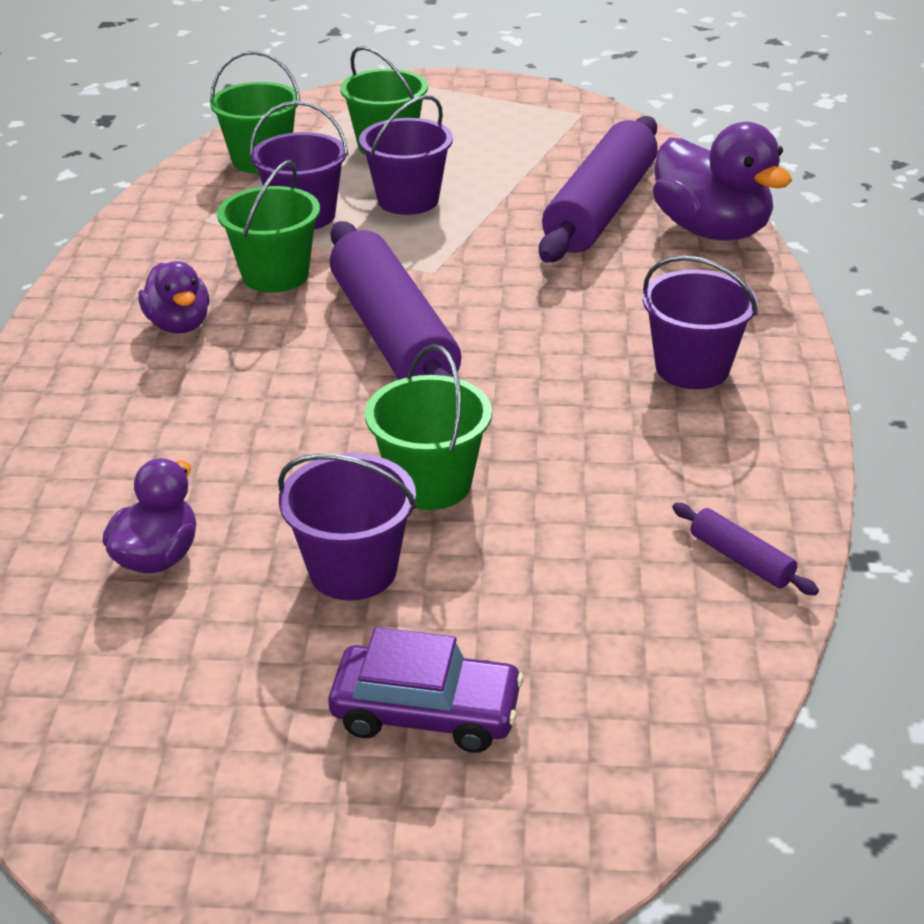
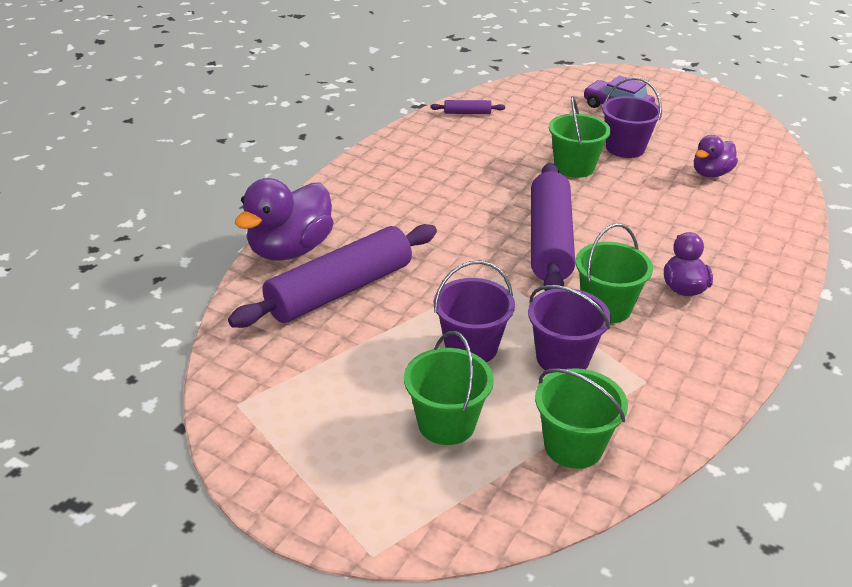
camera: 155 degrees left, 0 degrees up
purple bucket [643,256,758,389] -> none
purple duck [653,122,792,241] -> purple duck turned 135 degrees counterclockwise [235,178,334,261]
purple rolling pin [672,503,819,596] -> purple rolling pin turned 75 degrees counterclockwise [430,100,505,114]

